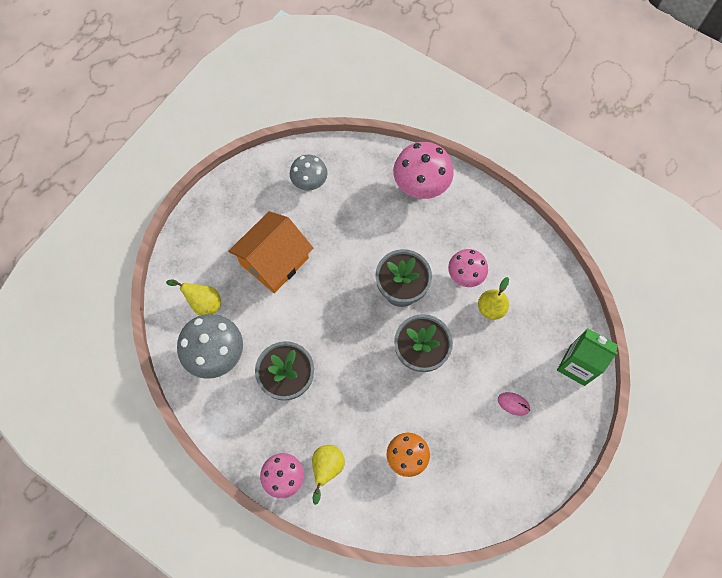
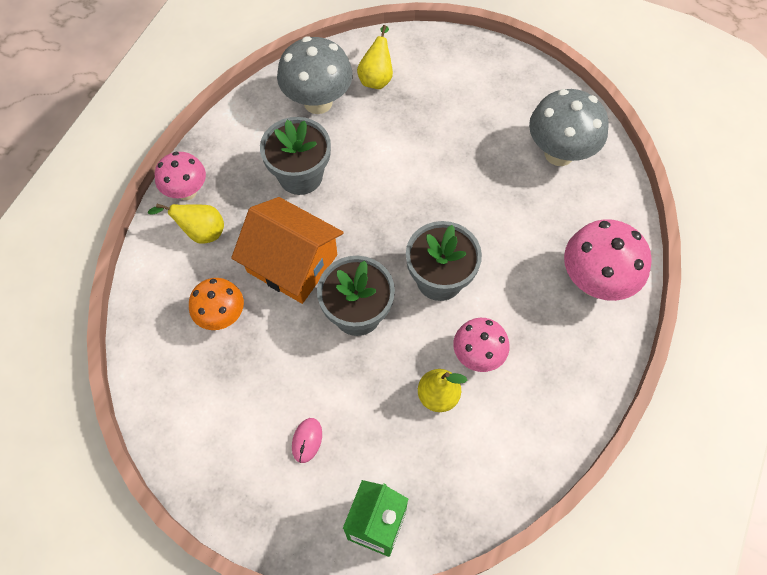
camera: 80 degrees right, 5 degrees down
orange house [228,211,313,293] -> orange house moved to [231,197,344,304]
grey mushroom [290,155,328,190] -> grey mushroom [529,89,609,166], size x1.56

